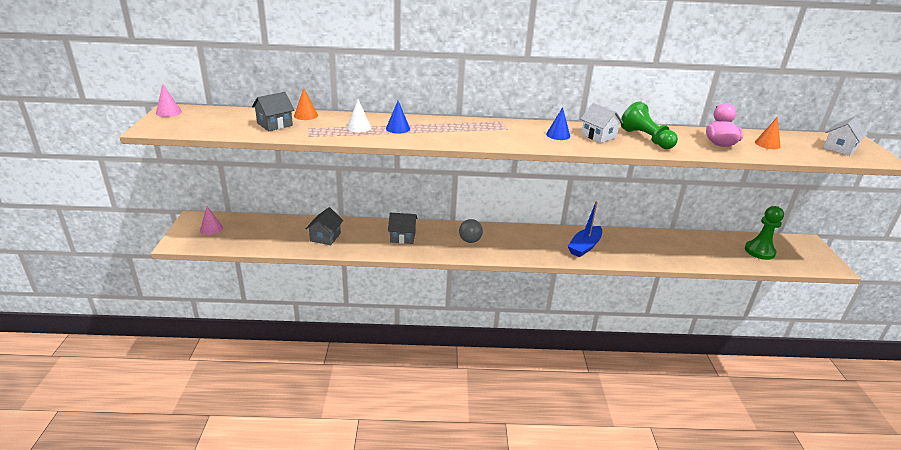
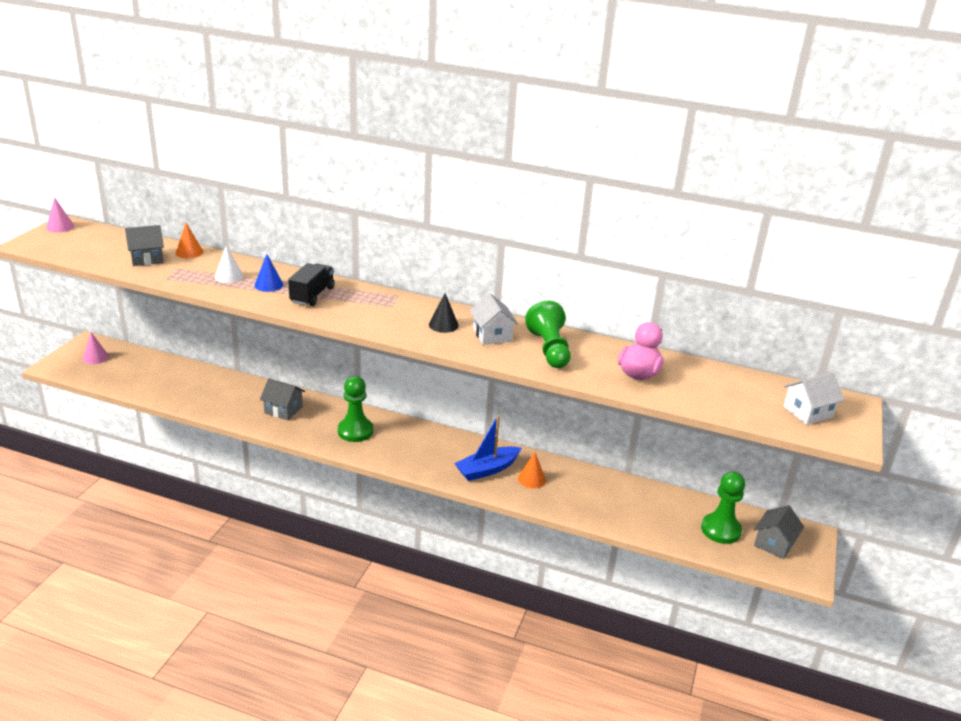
camera: 20 degrees right, 0 degrees up
grey house [305,207,343,245] -> grey house moved to [754,505,804,559]
grey ball [459,219,483,243] -> green pawn [338,376,373,442]
blue cone [546,107,570,140] -> black cone [429,293,459,333]
orange cone [755,117,781,149] -> orange cone moved to [518,452,546,488]
none -> black truck [288,263,335,306]

